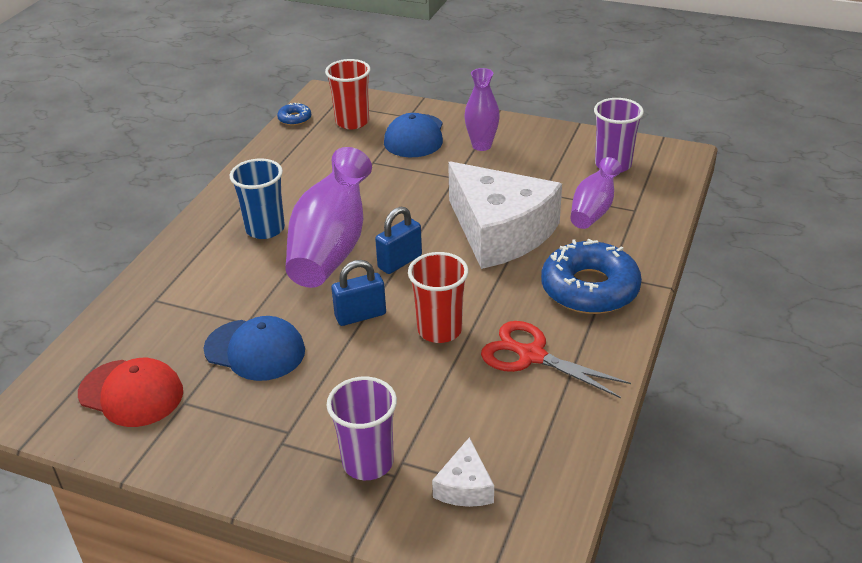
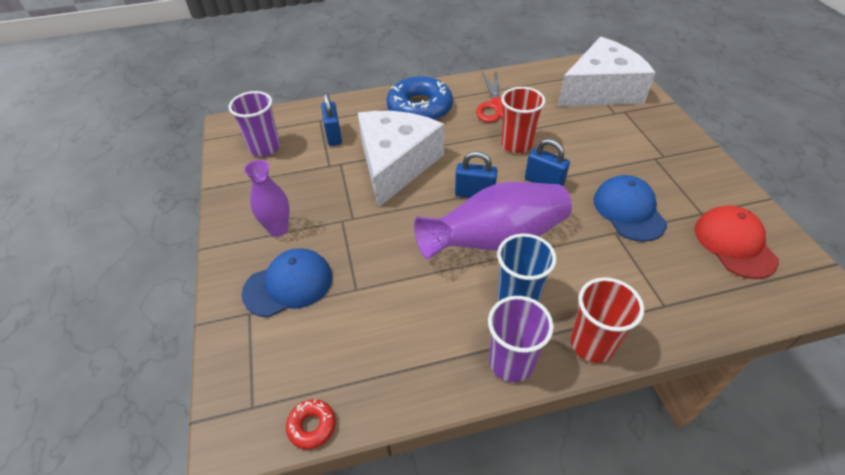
camera: 125 degrees left, 10 degrees up
blue donut [277,103,311,126] -> red donut [286,399,336,449]
red cup [325,59,371,129] -> red cup moved to [571,277,644,363]
purple cup [326,377,397,480] -> purple cup moved to [488,296,554,382]
white cheese [432,437,494,507] -> white cheese [558,37,656,106], size x2.38
purple vase [570,157,622,229] -> blue padlock [321,92,342,146]

